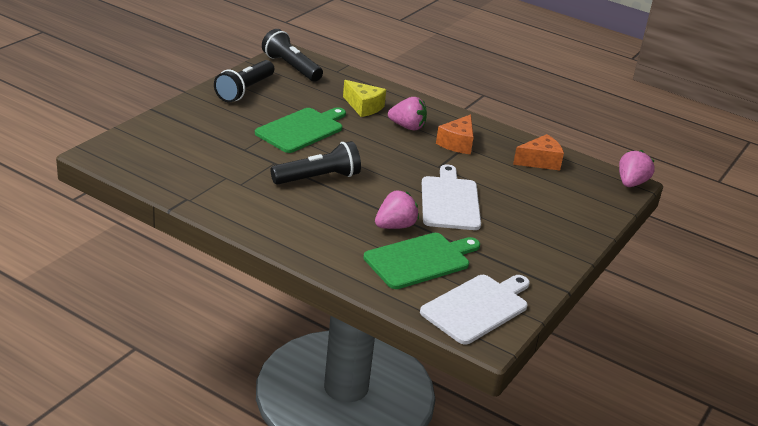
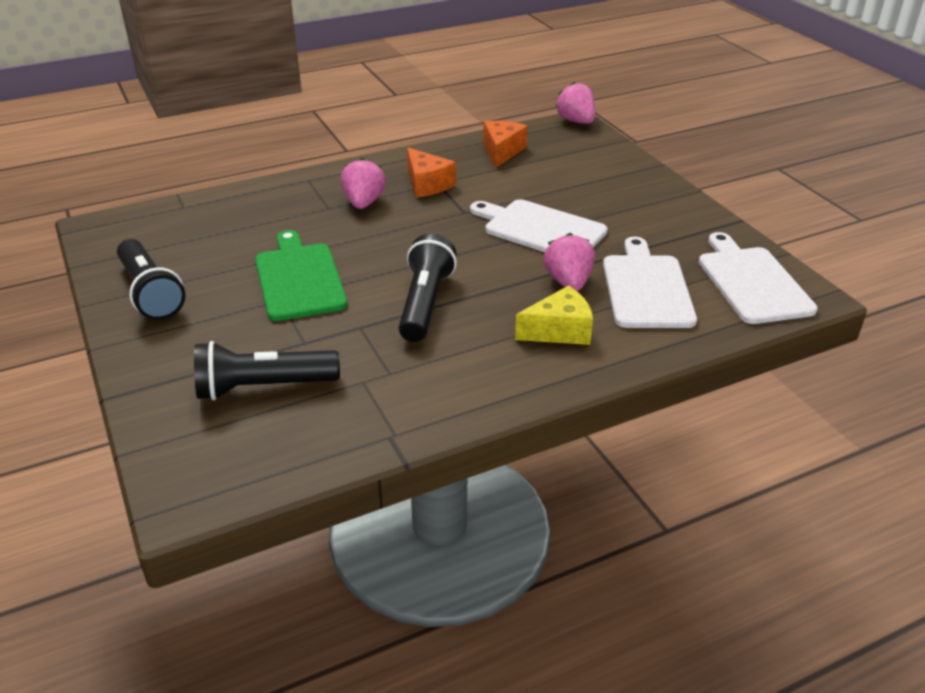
camera: 55 degrees left, 5 degrees up
black flashlight [262,29,323,81] -> black flashlight moved to [194,341,340,400]
yellow cheese [343,80,386,117] -> yellow cheese moved to [515,285,593,345]
green cutting board [363,233,480,289] -> white cutting board [603,237,697,328]
pink strawberry [388,97,427,130] -> pink strawberry turned 45 degrees counterclockwise [341,158,386,209]

